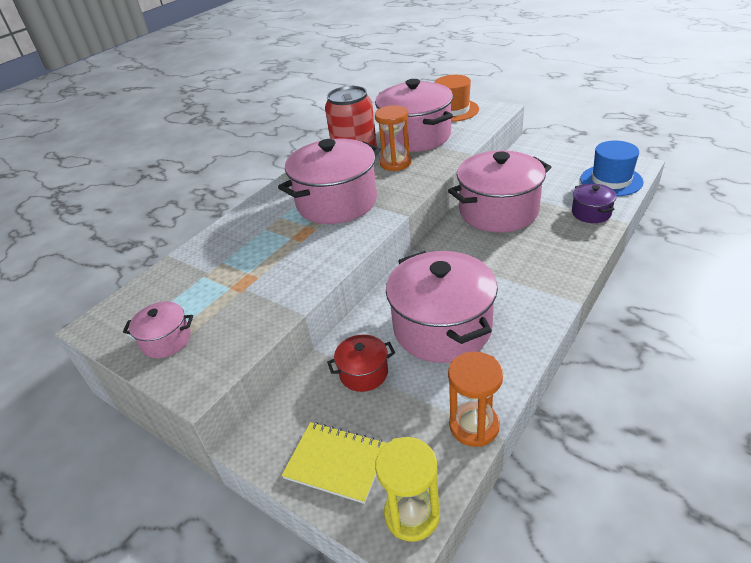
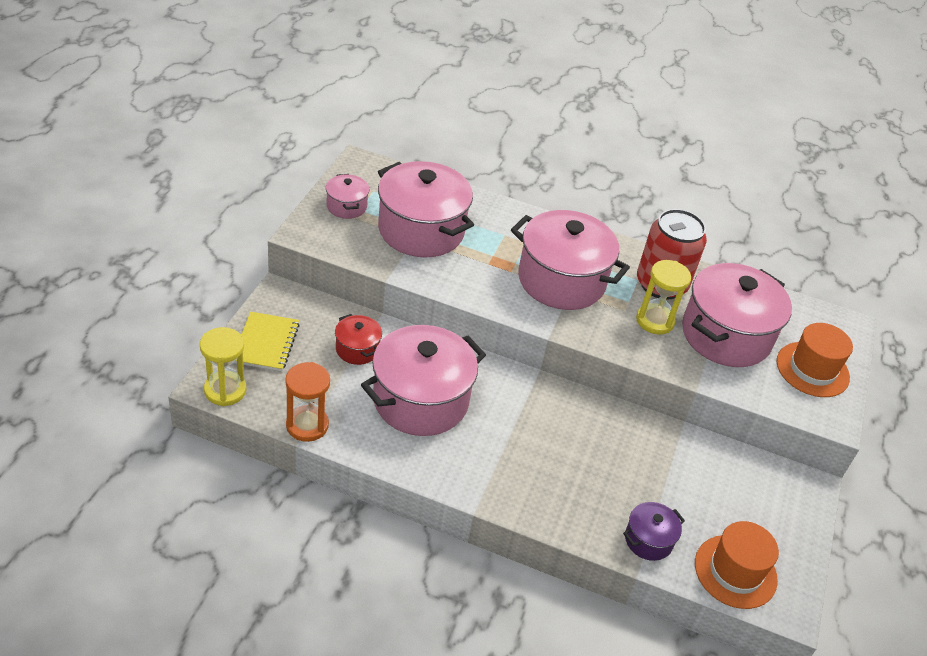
camera: 65 degrees right, 5 degrees up
orange hourglass [375,105,412,171] -> yellow hourglass [636,260,691,335]
pink pot [448,150,551,233] -> pink pot moved to [378,161,474,257]
blue hat [580,141,643,196] -> orange hat [695,521,779,609]

